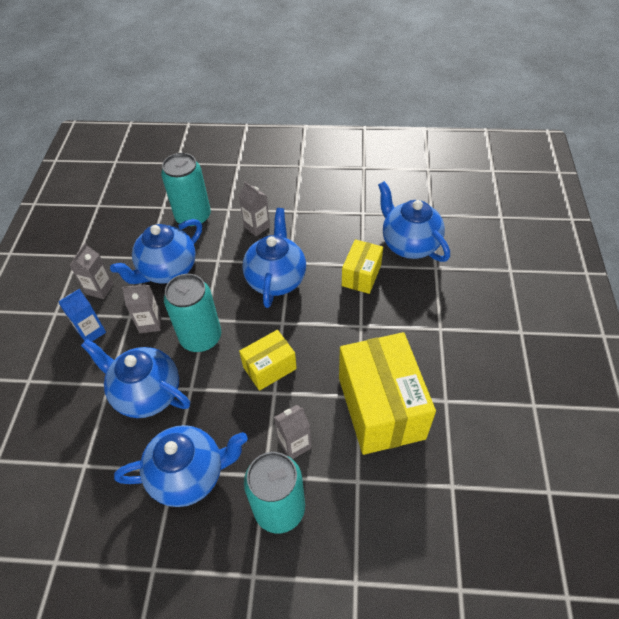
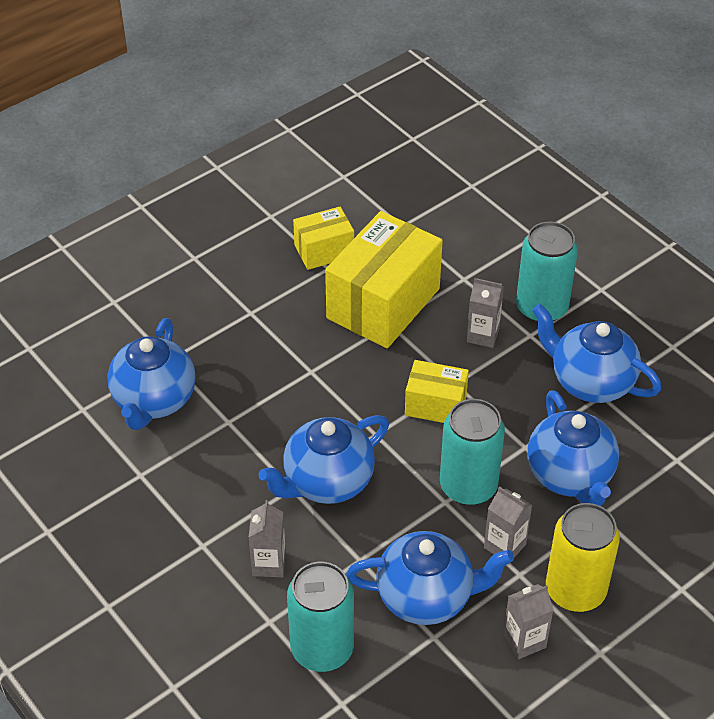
camera: 135 degrees left, 5 degrees down
blue carton [58,289,106,342] -> yellow can [546,503,620,612]
yellow box [342,239,383,294] -> yellow box moved to [293,207,354,270]

